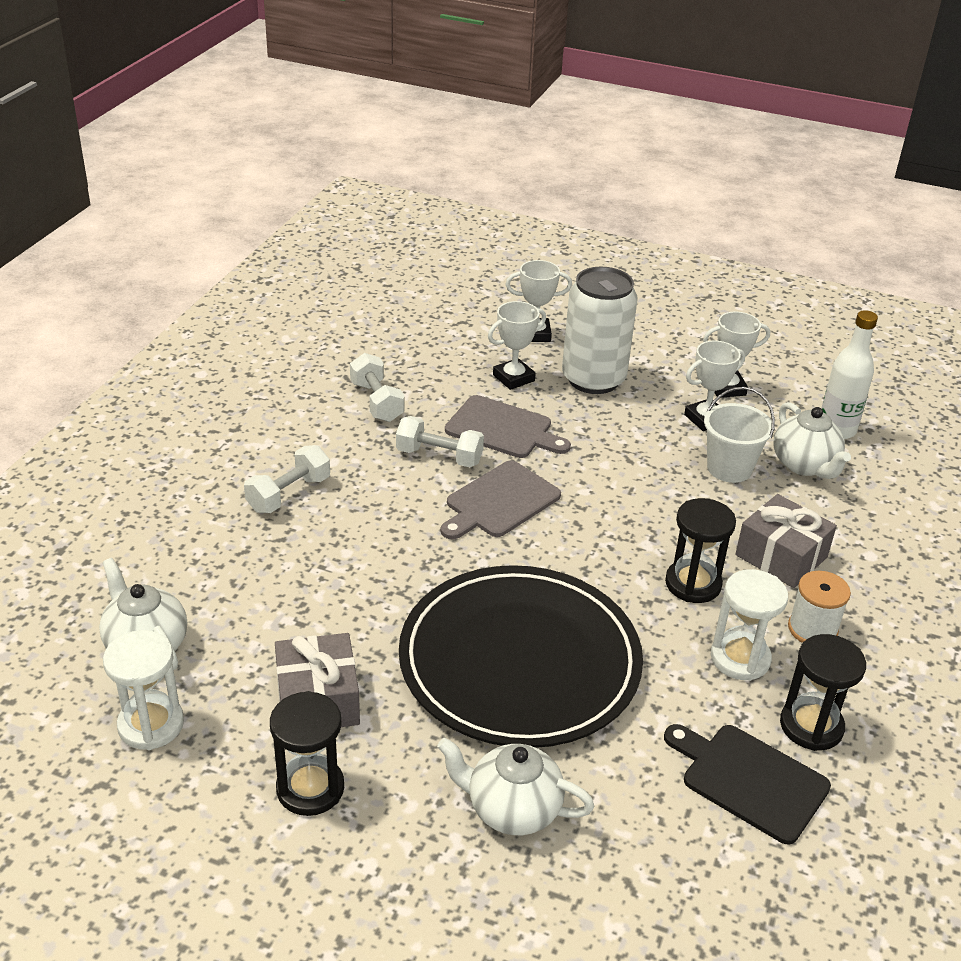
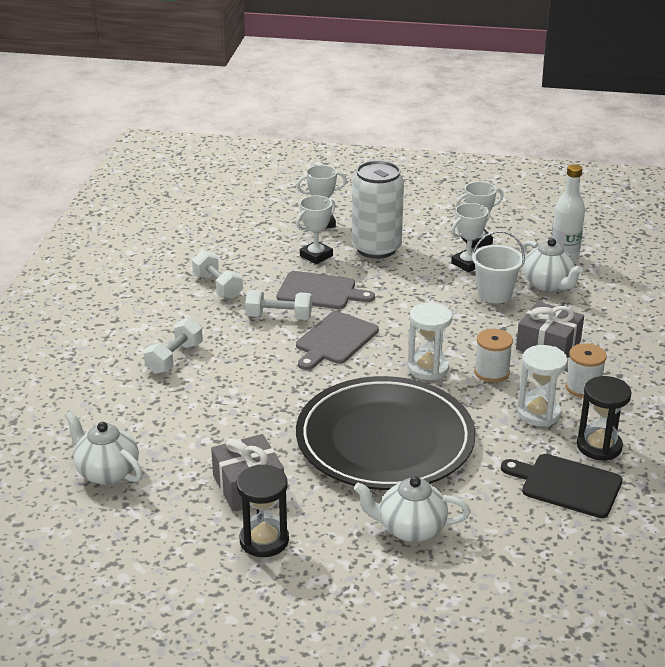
camera: 10 degrees left, 5 degrees down
white hourglass [103,630,184,750] -> white hourglass moved to [408,303,452,380]
black hourglass [665,498,736,603] -> white spool [474,329,513,382]

